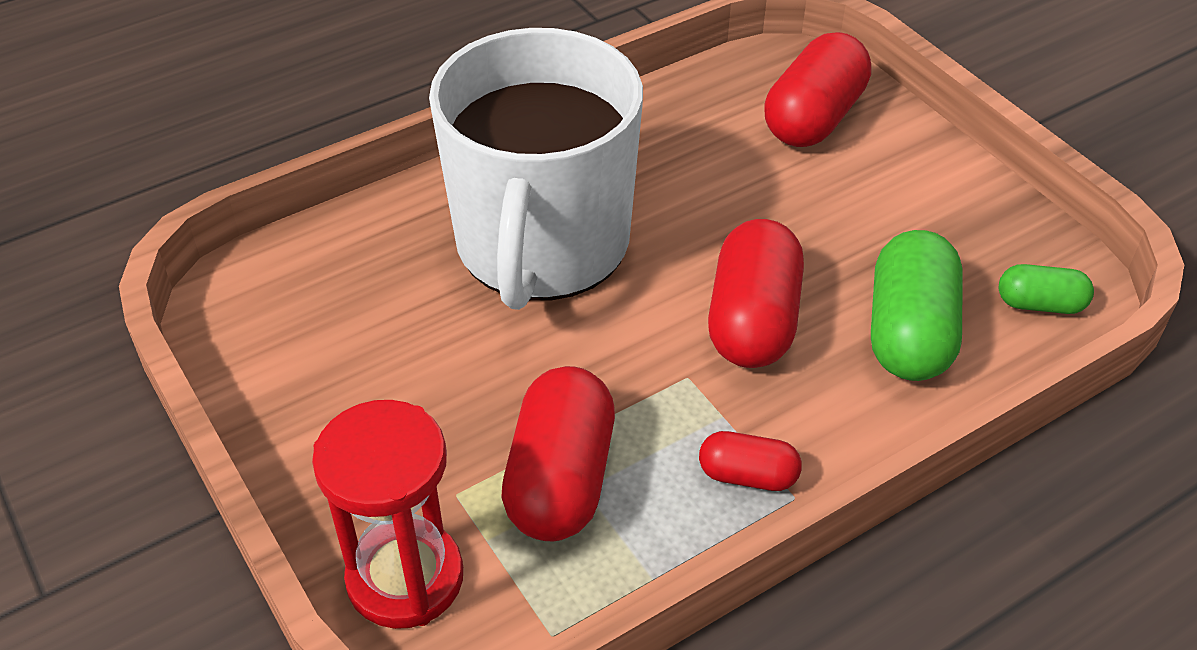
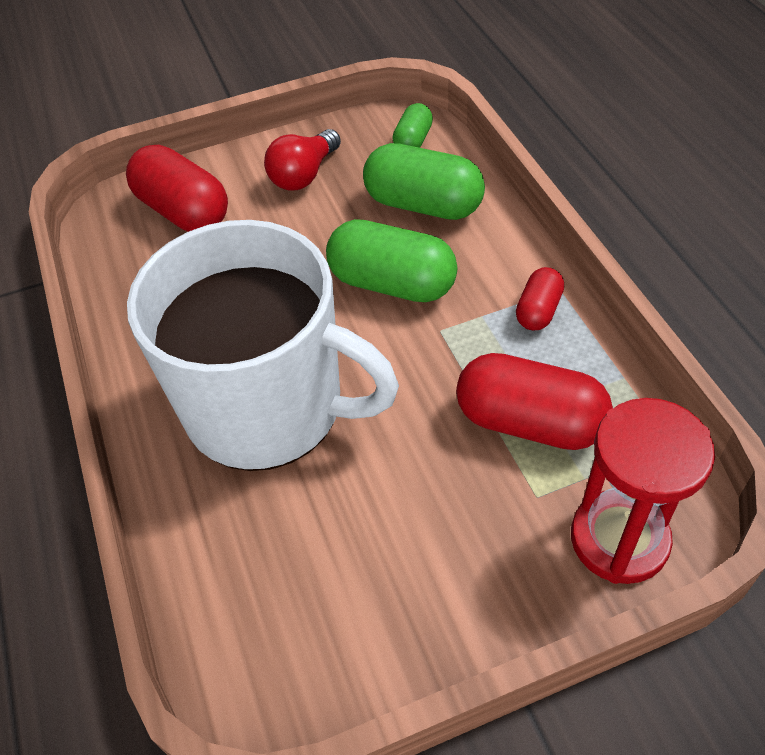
camera: 75 degrees left, 5 degrees up
red capsule [708,219,804,368] -> green capsule [326,219,457,302]
none -> red light bulb [264,129,341,191]

